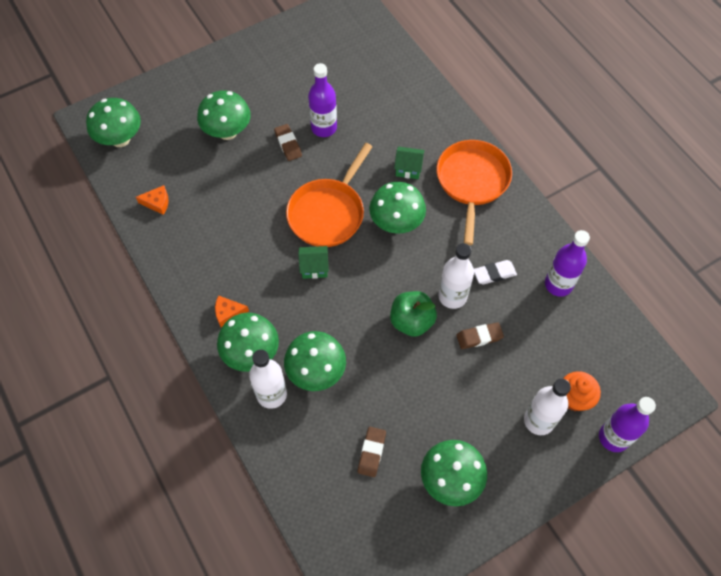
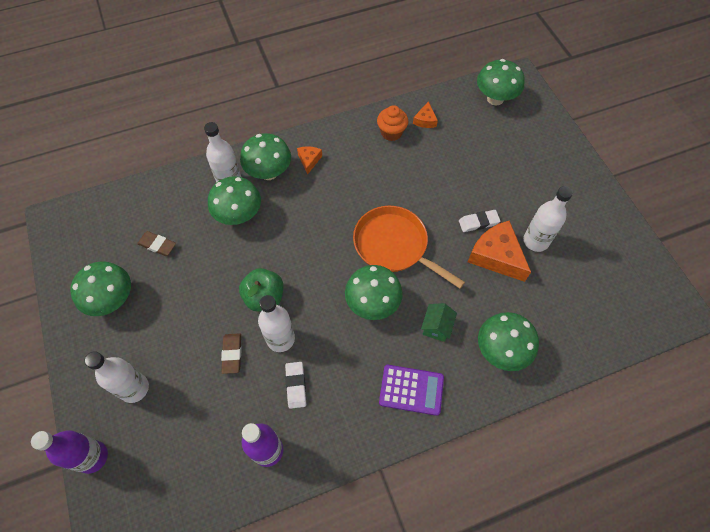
camera: 100 degrees right, 0 degrees up
green mushroom [197,90,251,140] -> green mushroom moved to [478,312,539,371]
brown eraser [274,124,302,161] -> white eraser [459,210,500,232]
green house [298,246,329,279] -> none
purple bottle [308,63,337,137] -> orange cheese [468,220,531,282]
orange pan [437,140,512,245] -> purple calculator [379,365,444,416]
orange cupcake [563,371,601,411] -> orange cupcake moved to [377,105,408,141]
none -> white bottle [523,186,573,252]

